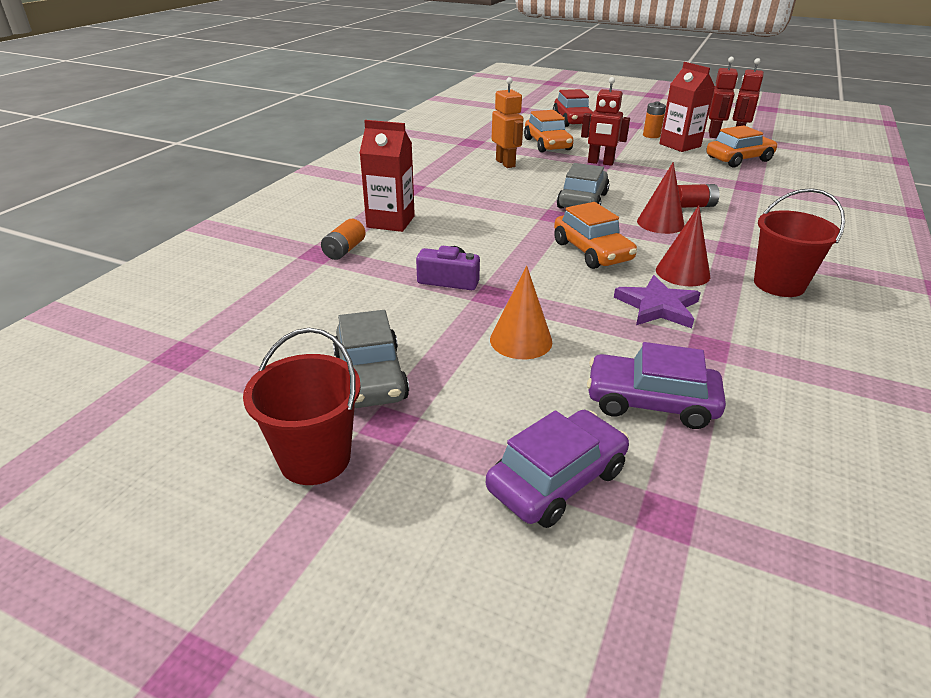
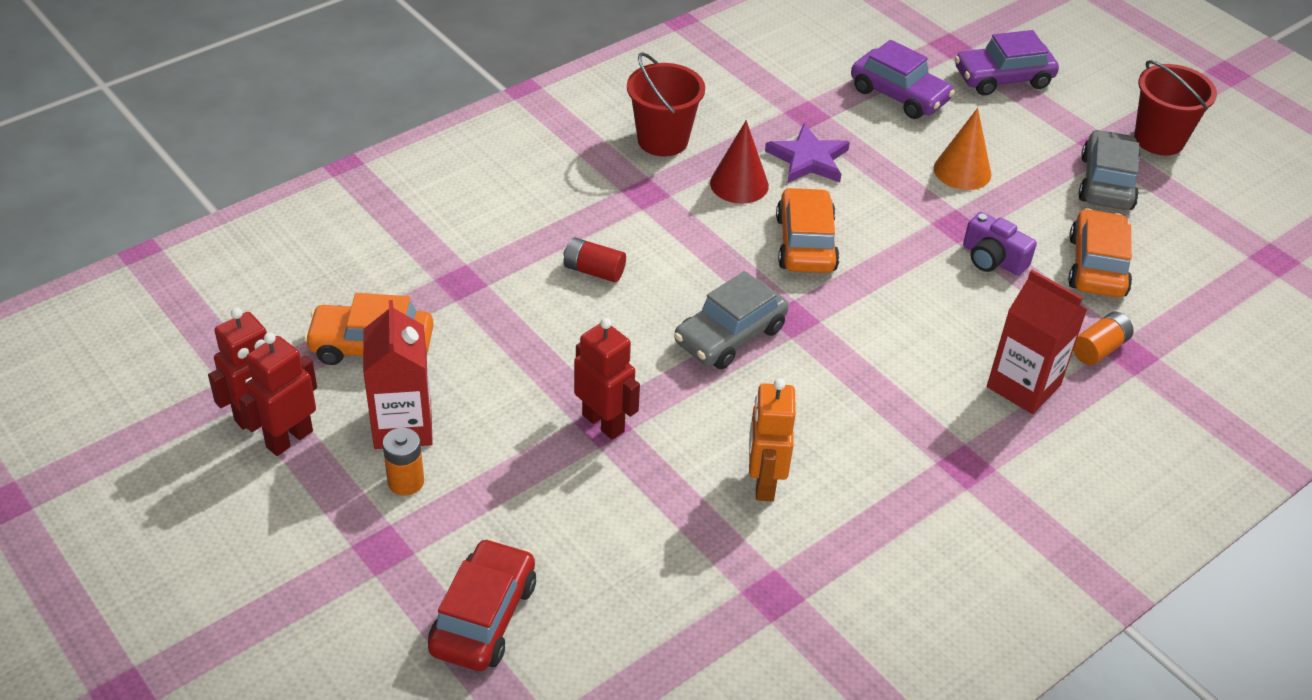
camera: 155 degrees left, 10 degrees up
orange car [524,110,573,153] -> orange car moved to [1068,208,1132,298]
red cone [637,162,685,234] -> none

